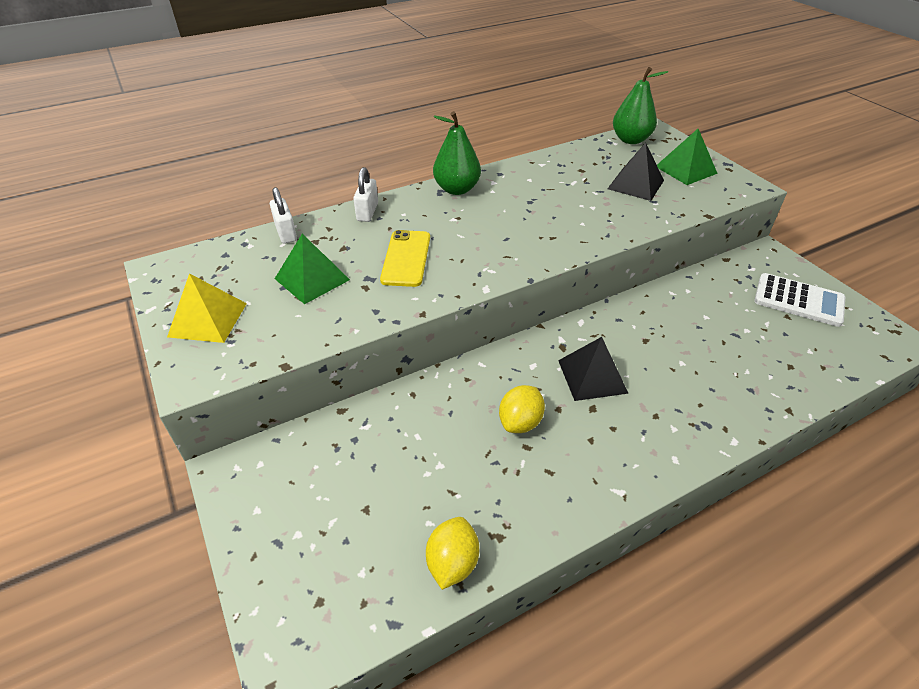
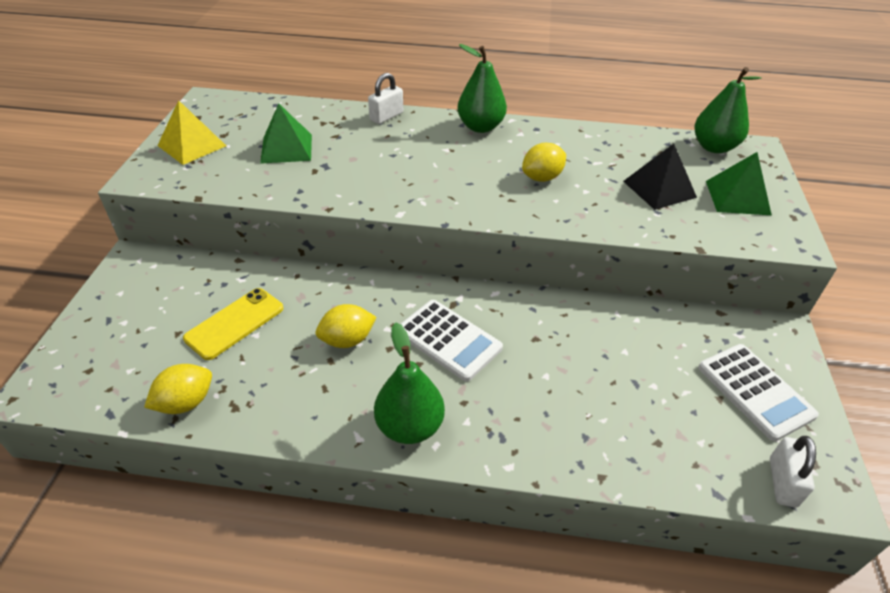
camera: 35 degrees right, 0 degrees up
white padlock [270,187,297,244] -> white padlock moved to [770,436,816,508]
yellow phone [380,230,430,287] -> yellow phone moved to [183,288,283,360]
black pyramid [558,337,629,401] -> white calculator [401,300,503,381]
none -> green pear [374,323,445,444]
none -> yellow lemon [522,143,566,182]

